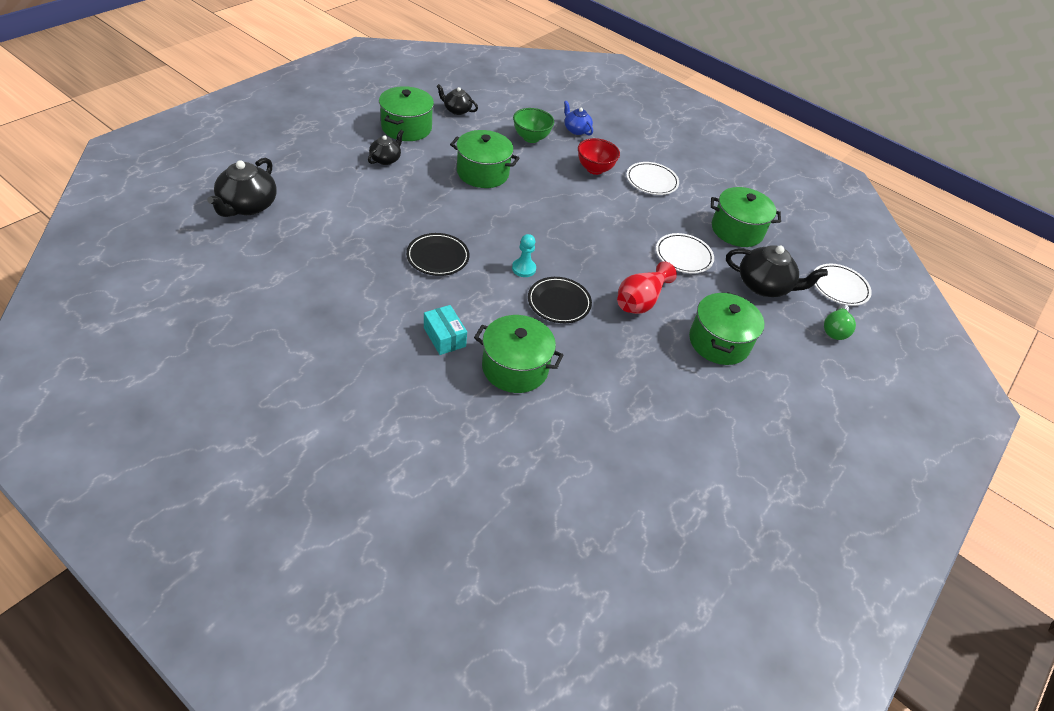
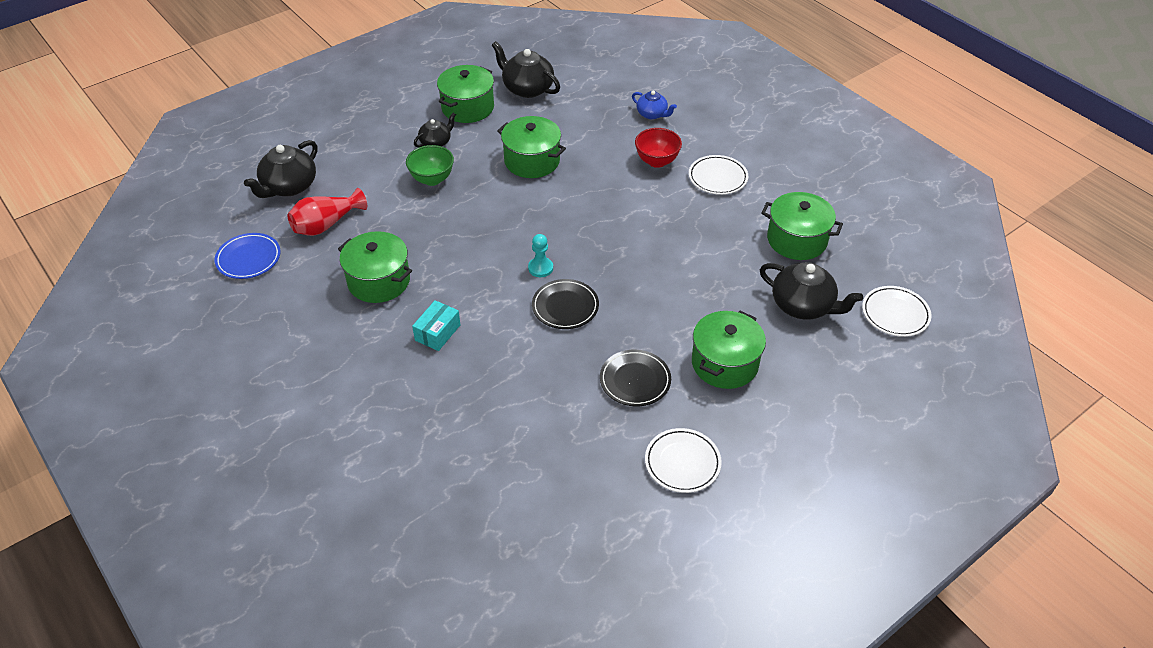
camera: 20 degrees right, 0 degrees up
black plate [406,233,469,276] -> black plate moved to [600,350,671,406]
turquoise box [424,305,467,355] -> turquoise box turned 45 degrees clockwise [412,300,460,351]
black teapot [437,84,478,115] -> black teapot [492,41,560,98], size x1.70
green pot [474,315,563,393] -> green pot moved to [338,231,412,303]
green bowl [513,108,554,143] -> green bowl moved to [406,145,454,186]
blue teapot [564,101,593,136] -> blue teapot turned 150 degrees clockwise [632,91,677,119]
red vase [617,261,677,314] -> red vase moved to [288,188,367,236]
white plate [656,233,714,274] -> white plate moved to [645,428,722,493]
green light bulb [824,304,856,340] -> none
none -> blue plate [215,233,281,279]

